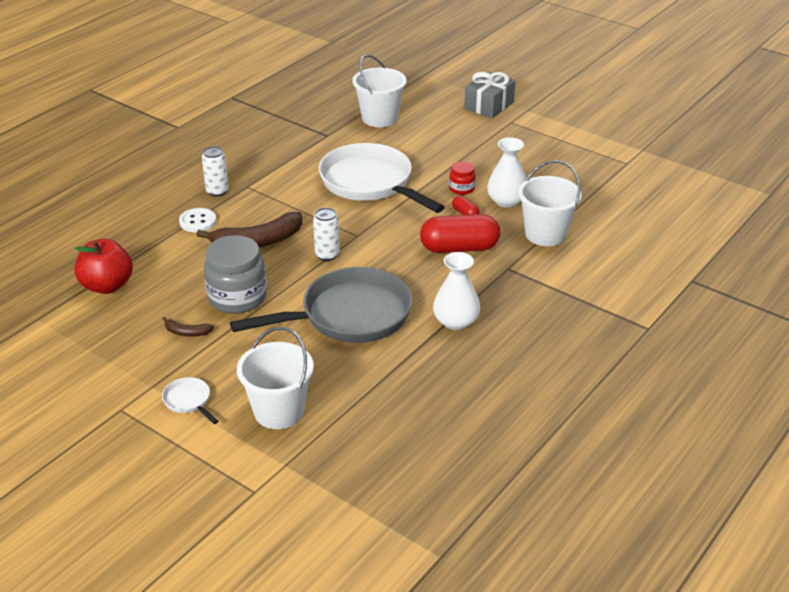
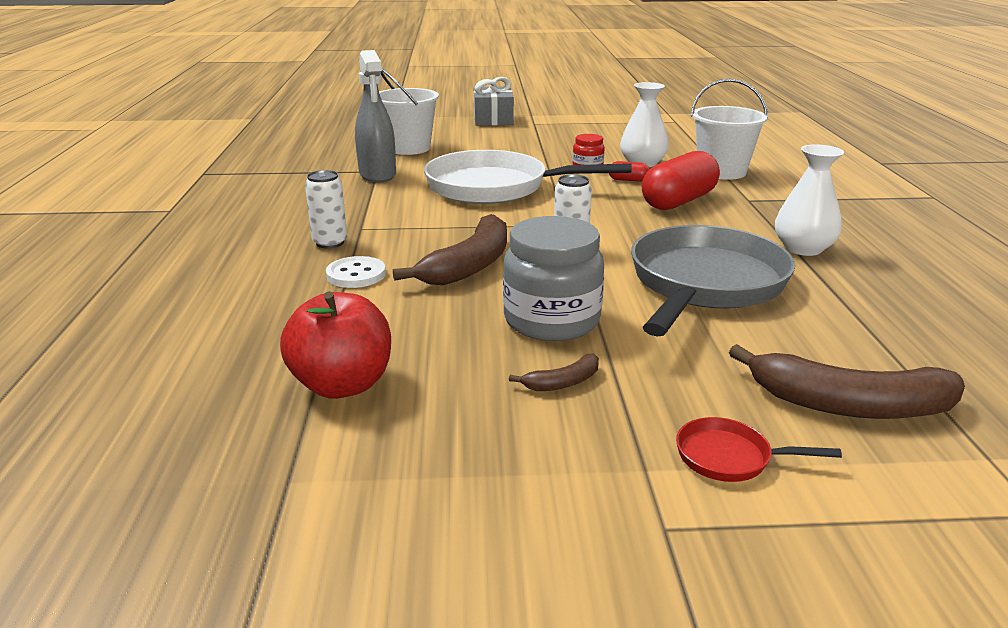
camera: 40 degrees left, 10 degrees down
white pan [162,377,219,424] -> red pan [676,417,842,482]
white bucket [237,327,314,429] -> brown banana [729,344,965,419]
none -> grey spray bottle [355,50,396,183]

